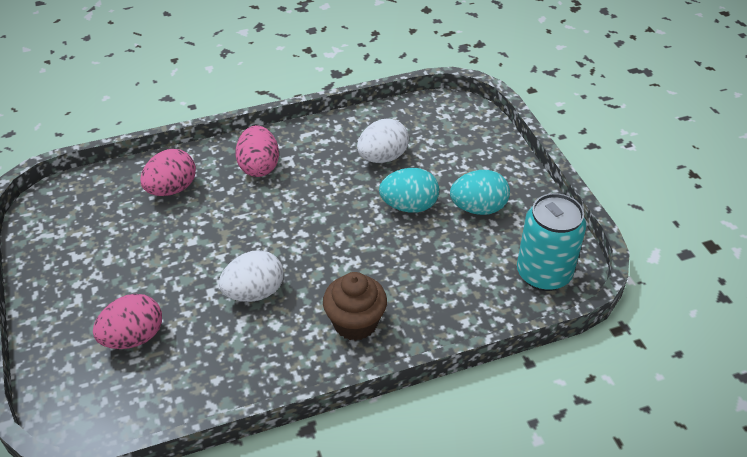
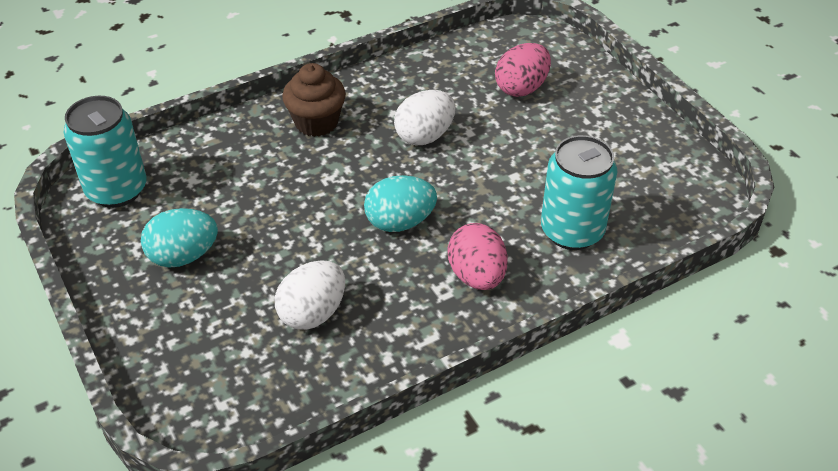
camera: 170 degrees right, 0 degrees up
pink egg [140,149,196,196] -> turquoise can [541,135,617,250]
turquoise egg [379,168,439,213] -> turquoise egg moved to [364,175,437,232]

